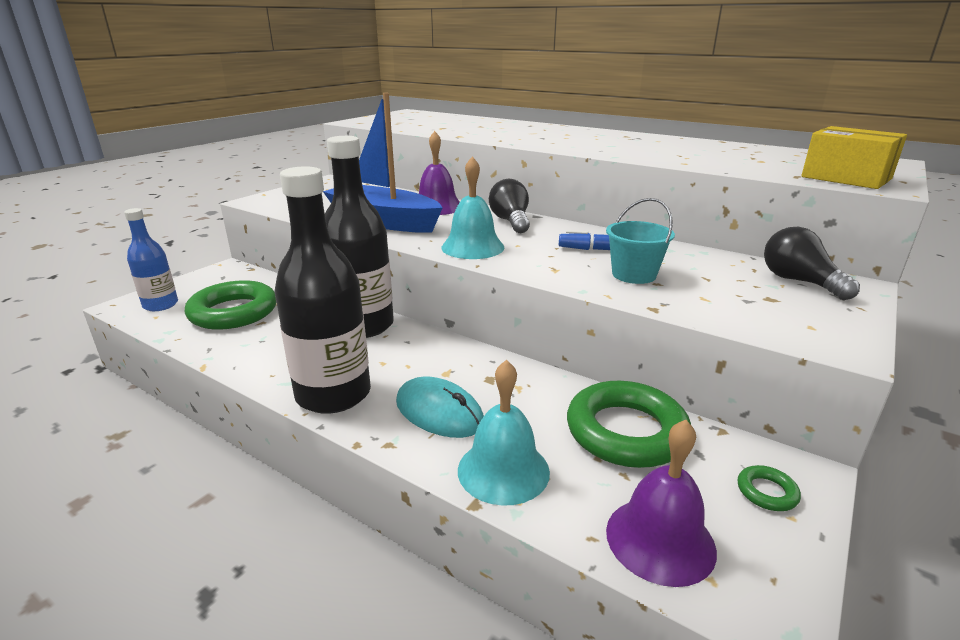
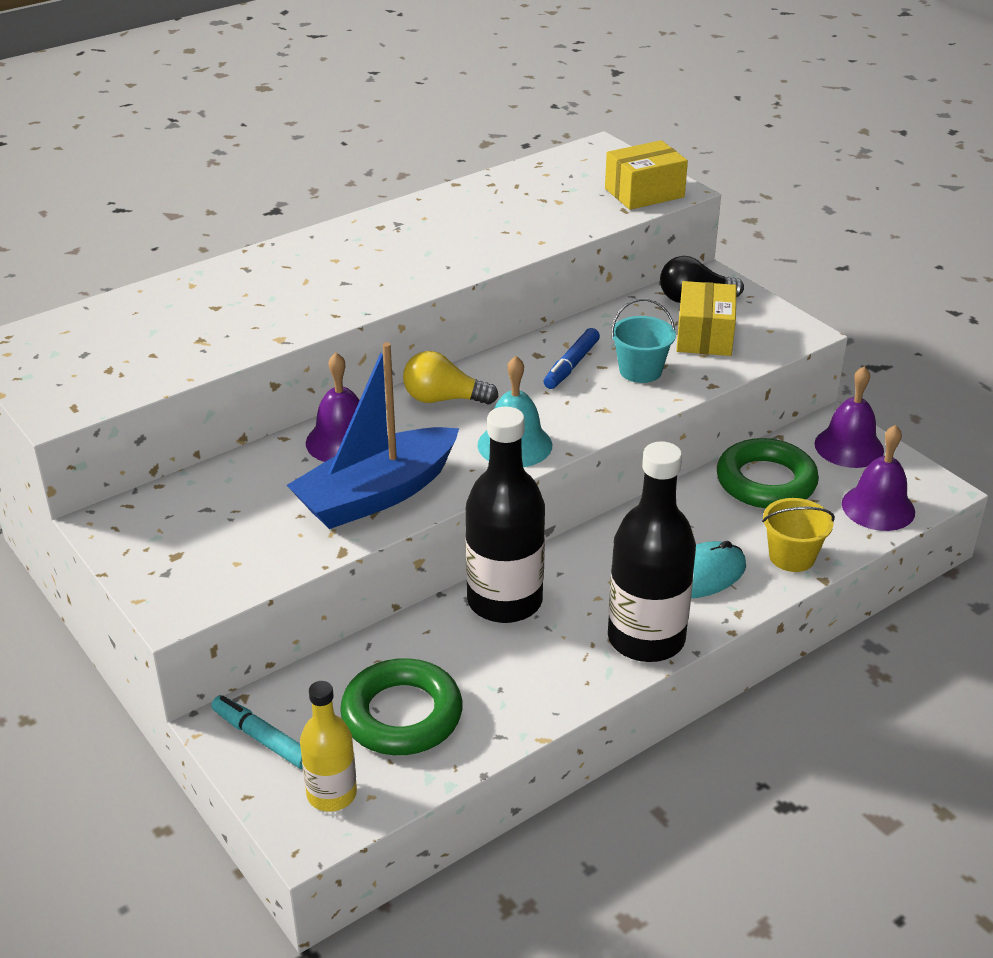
camera: 70 degrees left, 10 degrees up
blue bottle [124,208,178,311] -> yellow bottle [300,681,357,812]
turquoise bell [458,360,550,506] -> yellow bucket [762,498,835,572]
black light bulb [489,179,530,233] -> yellow light bulb [403,351,499,405]
green ring [738,465,801,511] -> purple bell [814,366,884,468]
none -> turquoise marker [211,695,303,769]
none -> yellow box [676,281,737,356]

